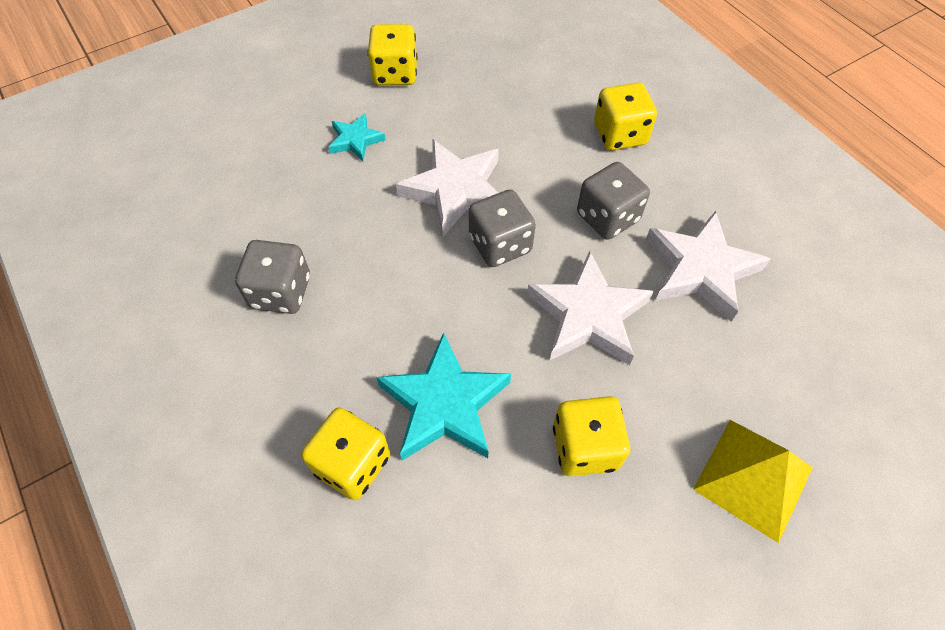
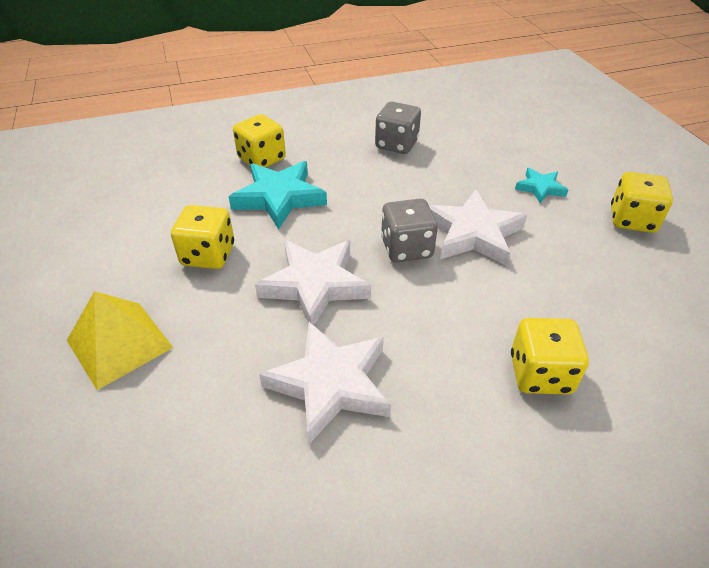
camera: 105 degrees right, 15 degrees down
grey dice [577,162,650,240] -> none

